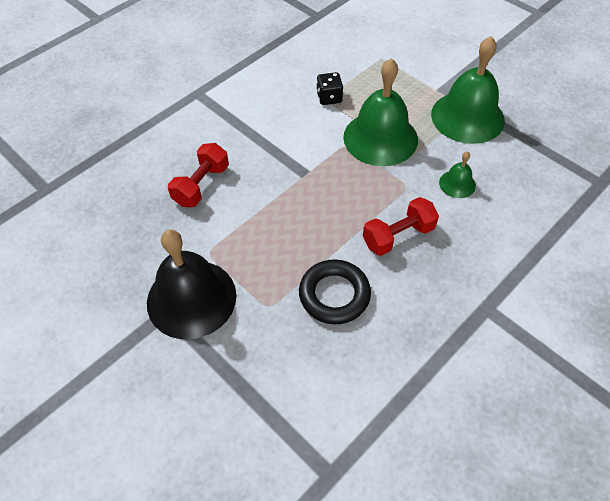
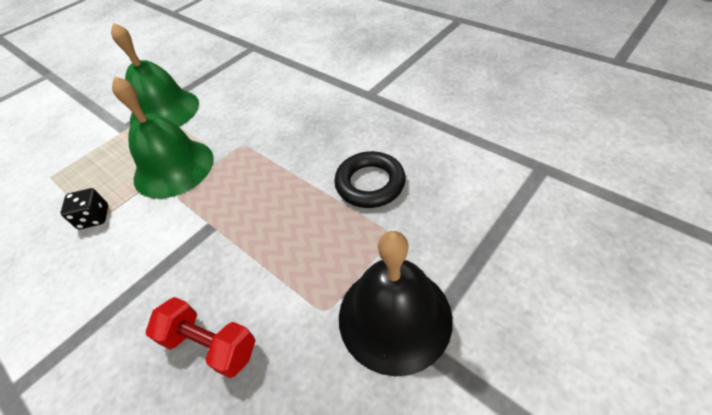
camera: 90 degrees left, 5 degrees down
red dumbbell [363,197,439,256] -> none
green bell [439,151,476,198] -> none

